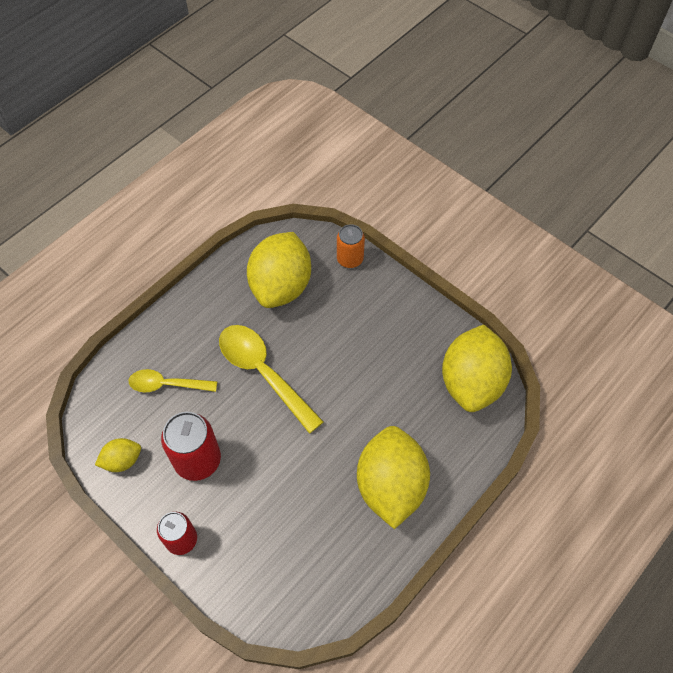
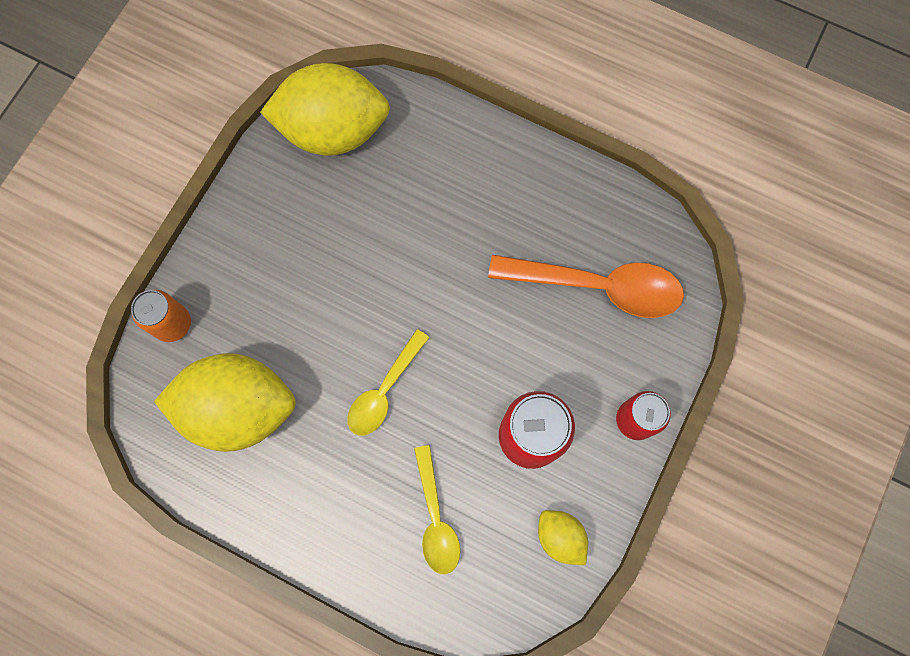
camera: 105 degrees left, 15 degrees up
yellow spoon [219,325,324,434] -> yellow spoon [348,329,430,436], size x0.62
yellow lemon [357,426,430,529] -> none
none -> orange spoon [488,255,684,318]

